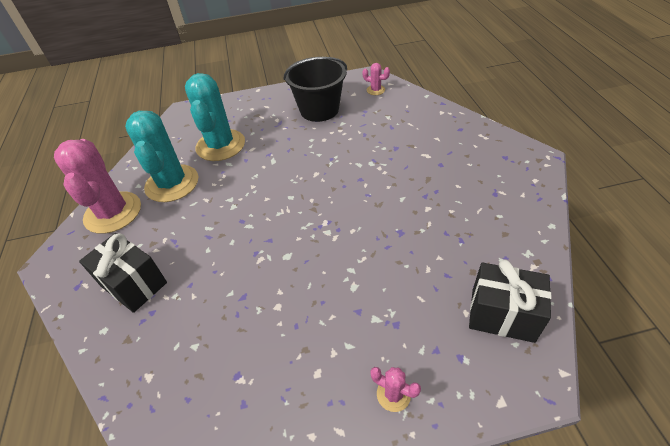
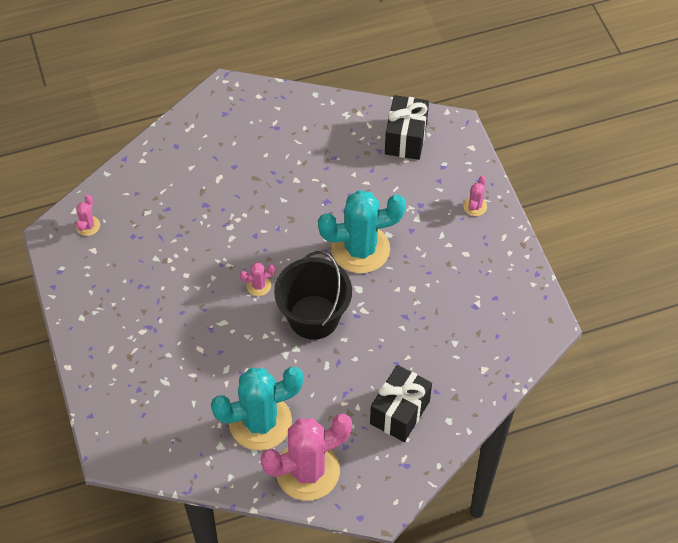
camera: 100 degrees left, 10 degrees up
turquoise cactus [185,73,245,161] -> turquoise cactus moved to [318,190,406,273]
black bucket [284,57,347,122] -> black bucket moved to [274,251,352,340]
none -> pink cactus [240,263,275,296]

